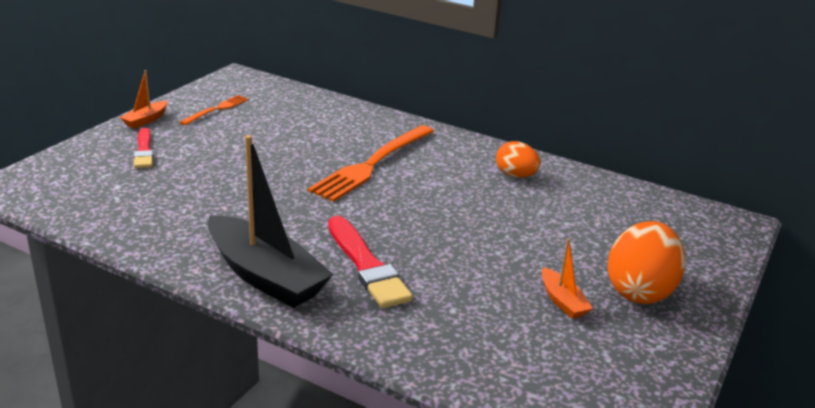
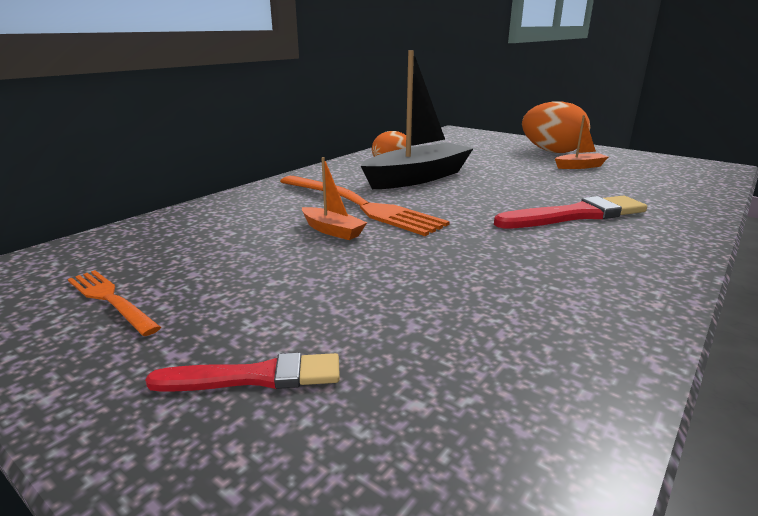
camera: 80 degrees left, 5 degrees down
orange boat [120,70,168,129] -> orange boat moved to [302,157,367,240]
black boat [208,135,333,308] -> black boat moved to [361,50,474,189]

